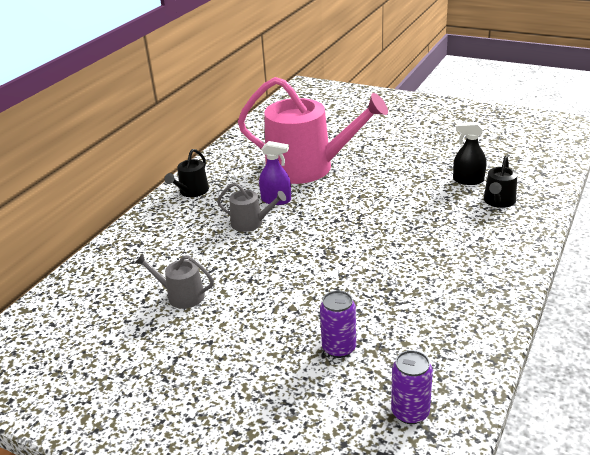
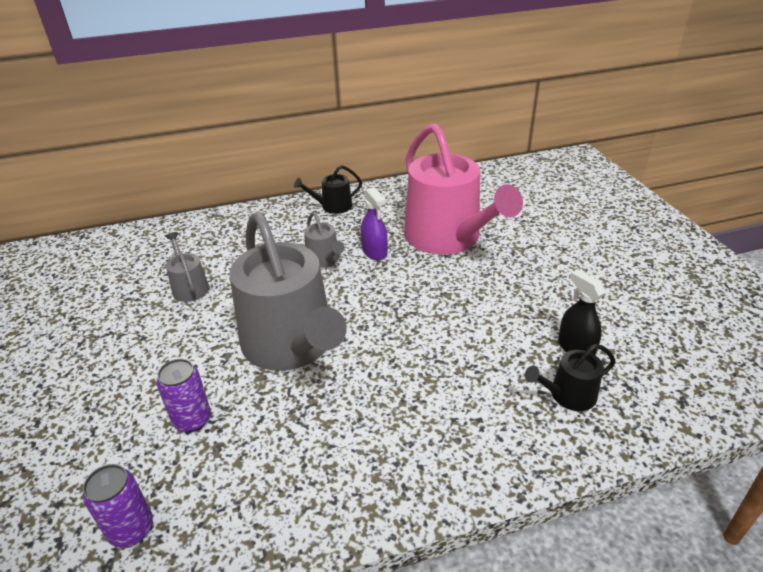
camera: 45 degrees right, 5 degrees up
none -> grey watering can [229,212,347,371]

